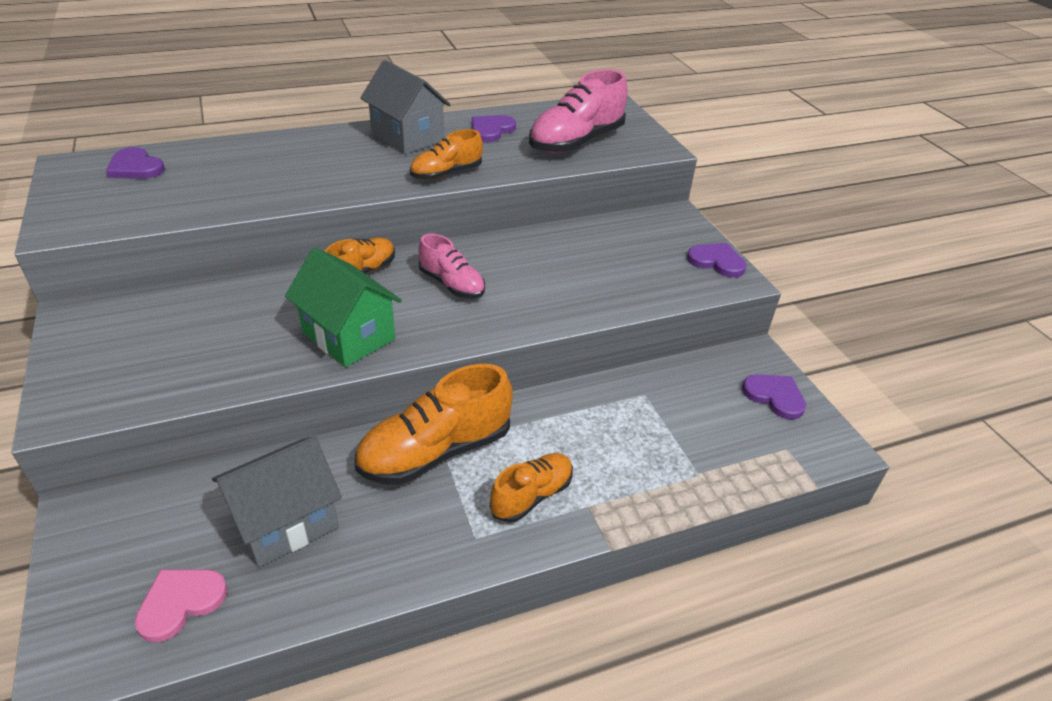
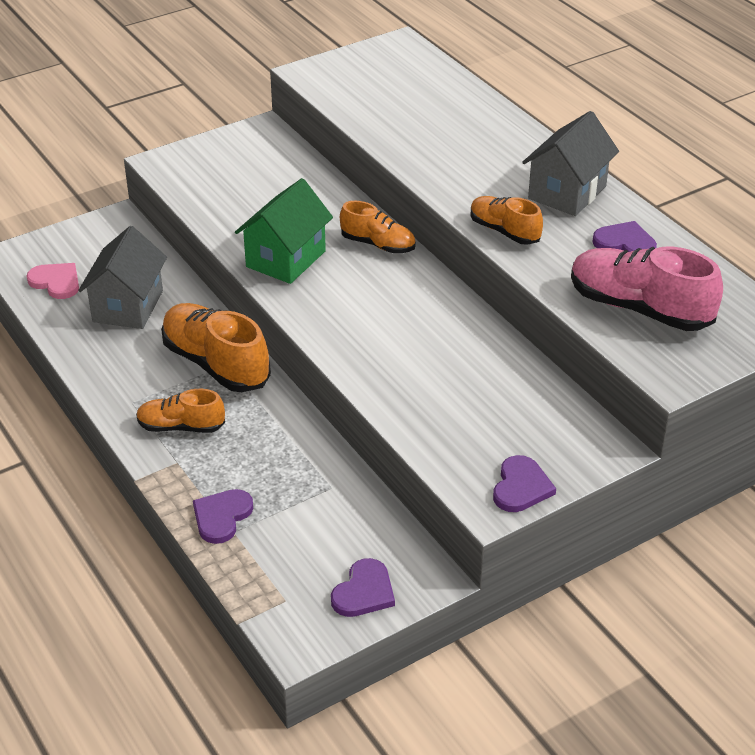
camera: 80 degrees right, 0 degrees up
purple heart [106,147,165,179] -> purple heart moved to [193,489,253,544]
grey house [212,436,342,567] -> grey house turned 60 degrees clockwise [78,226,167,329]
pink shoe [418,234,485,298] -> none
orange shoe [490,453,573,523] -> orange shoe turned 150 degrees clockwise [136,389,225,433]

